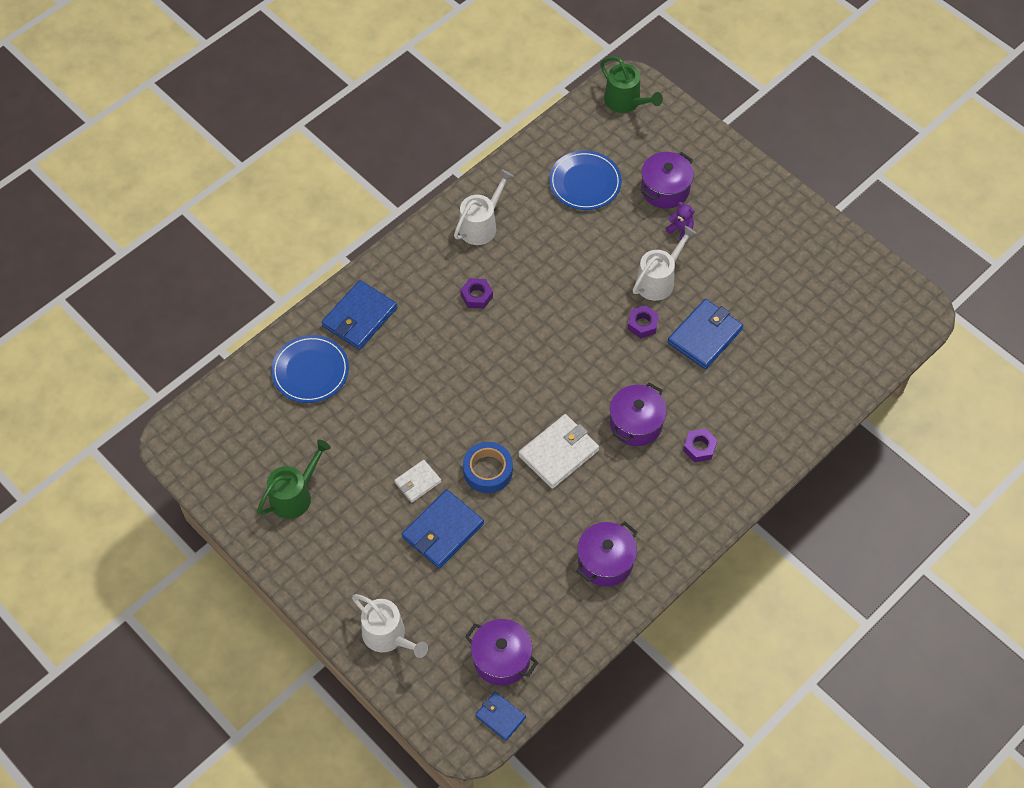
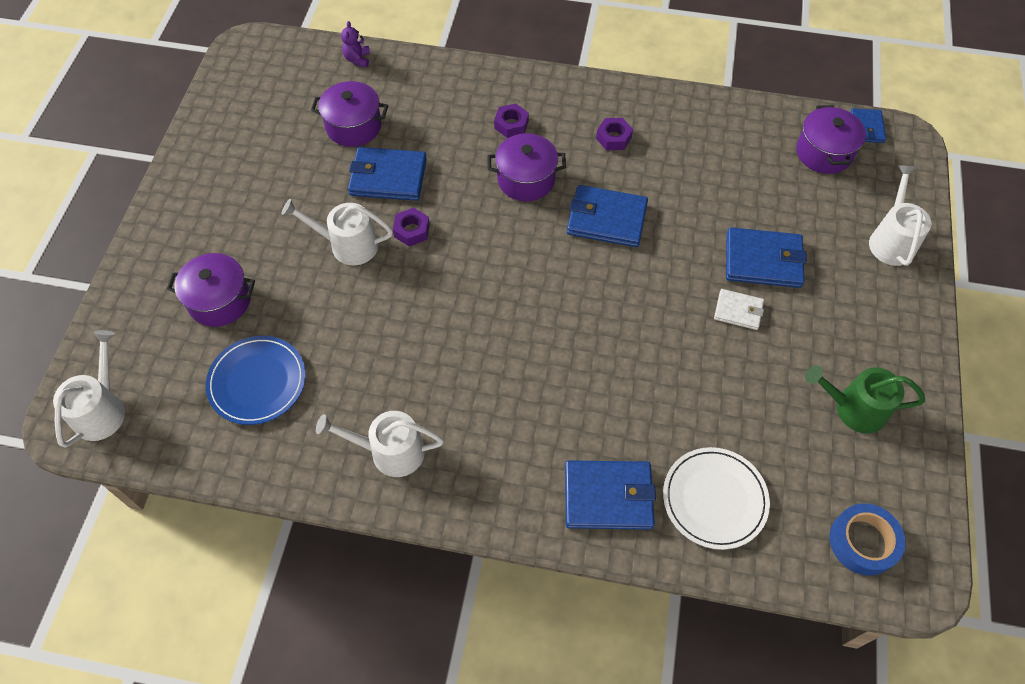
camera: 125 degrees left, 0 degrees up
blue plate [271,335,349,403] -> white plate [663,447,770,550]
purple nut [461,278,493,309] -> purple nut moved to [596,118,633,150]
blue tape [463,442,513,493] -> blue tape moved to [830,503,905,576]
white wallet [518,414,599,489] -> blue wallet [567,185,648,247]
purple pot [576,522,637,587] -> purple pot moved to [311,81,388,147]
green watering can [600,56,663,113] -> white watering can [53,330,125,448]
purple teddy bear [666,202,695,241] -> purple teddy bear moved to [341,21,370,67]

